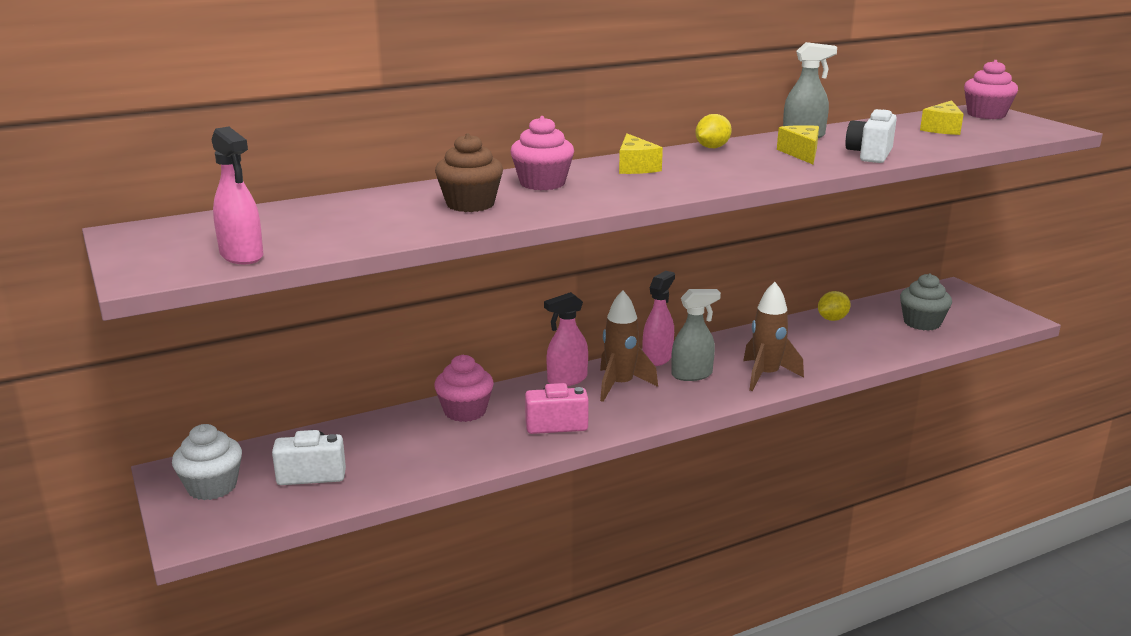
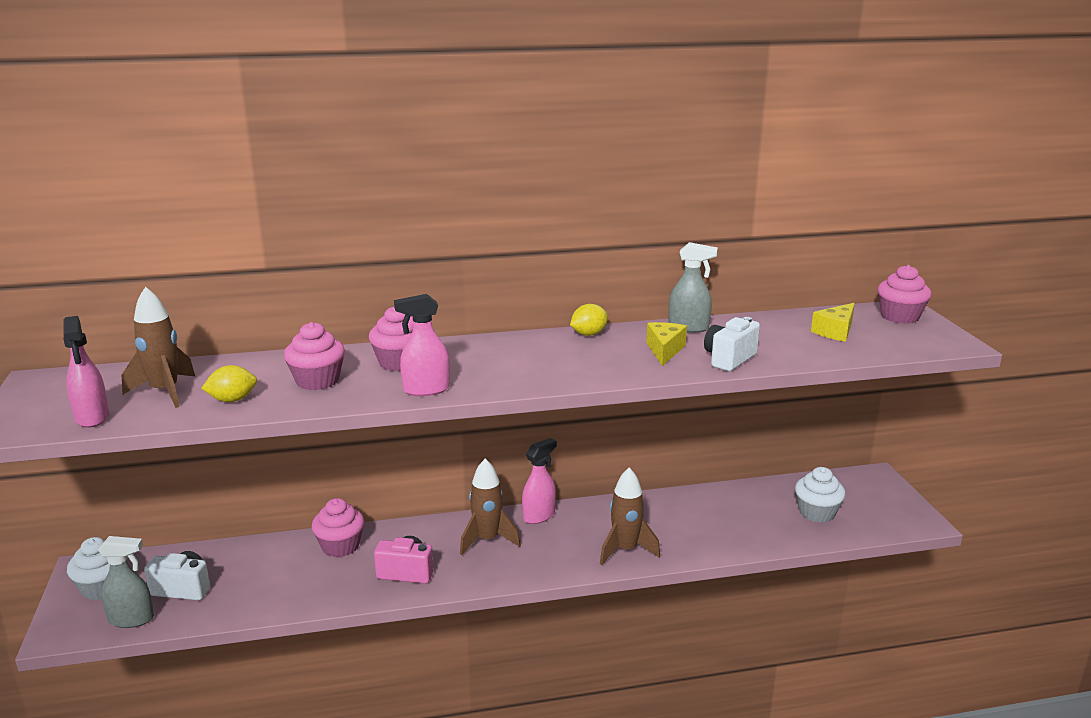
camera: 15 degrees right, 0 degrees up
brown cupcake [435,133,503,212] -> pink cupcake [284,322,345,390]
pink spray bottle [544,292,588,386] -> pink spray bottle moved to [394,294,450,396]
yellow cheese [619,133,663,174] -> none
grey spray bottle [671,289,721,381] -> grey spray bottle moved to [98,536,154,628]
yellow lemon [818,291,851,321] -> yellow lemon moved to [201,365,257,402]
grey cupcake [900,273,952,331] -> white cupcake [795,467,846,523]
none -> brown rocket [122,287,196,408]

